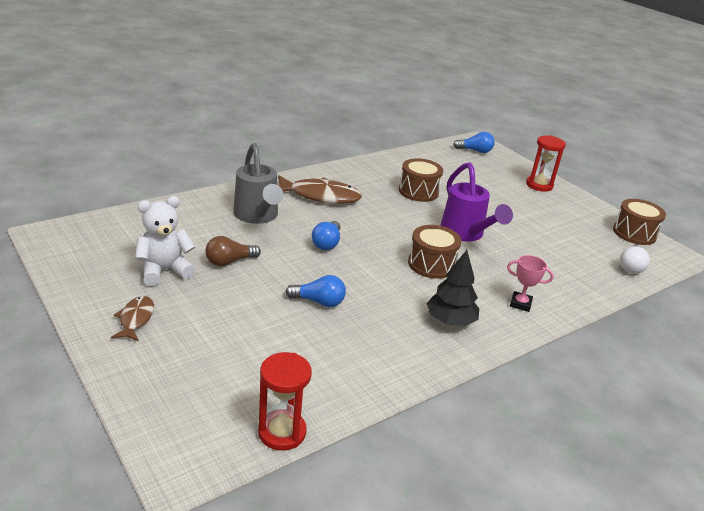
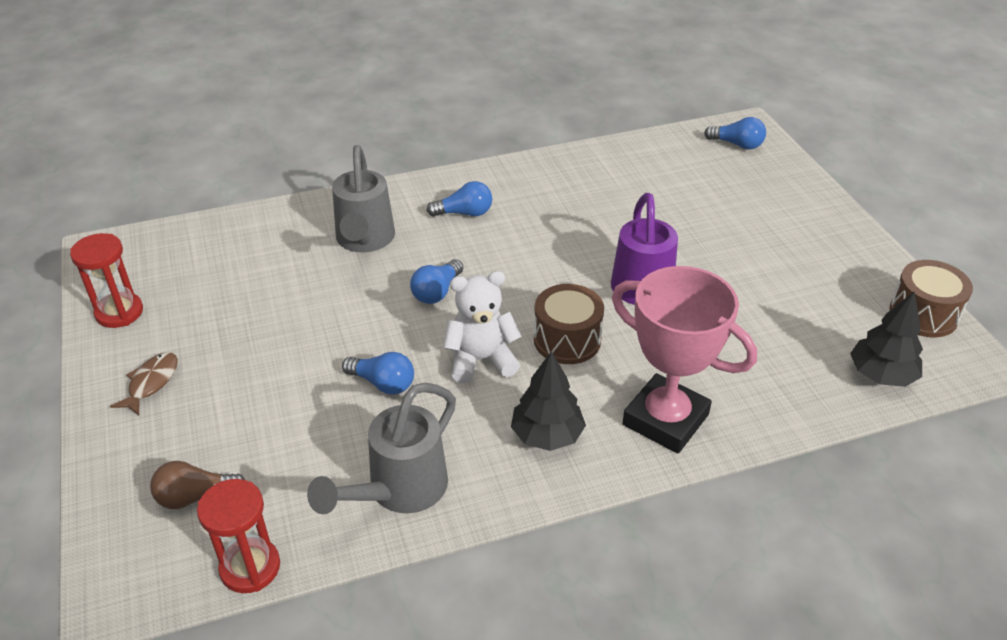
camera: 20 degrees right, 10 degrees up
white teddy bear [135,196,196,286] -> white teddy bear moved to [443,271,522,384]
brown light bulb [205,236,261,266] -> brown light bulb moved to [150,461,245,509]
brown fish [278,175,362,204] -> blue light bulb [427,181,492,217]
brown drum [399,158,443,202] -> none
pink trophy [507,255,554,312] -> pink trophy [612,266,757,454], size x2.28
red hourglass [526,135,566,192] -> red hourglass moved to [70,233,143,328]
white light bulb [620,245,650,274] -> black tree [850,292,923,387]
none -> grey watering can [307,383,456,514]

